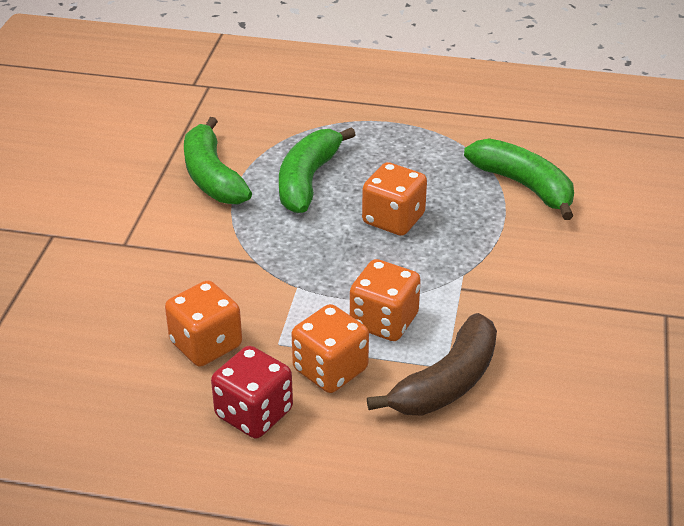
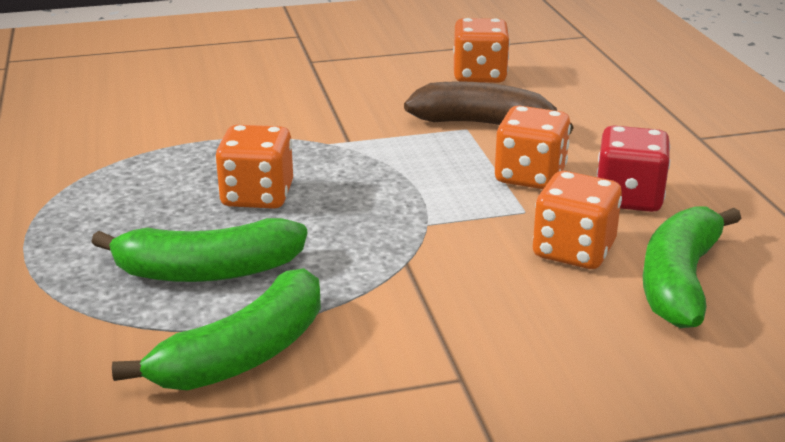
camera: 115 degrees left, 10 degrees down
orange dice [350,259,421,341] -> orange dice moved to [453,18,510,83]
green banana [464,138,574,220] -> green banana moved to [643,206,741,328]

